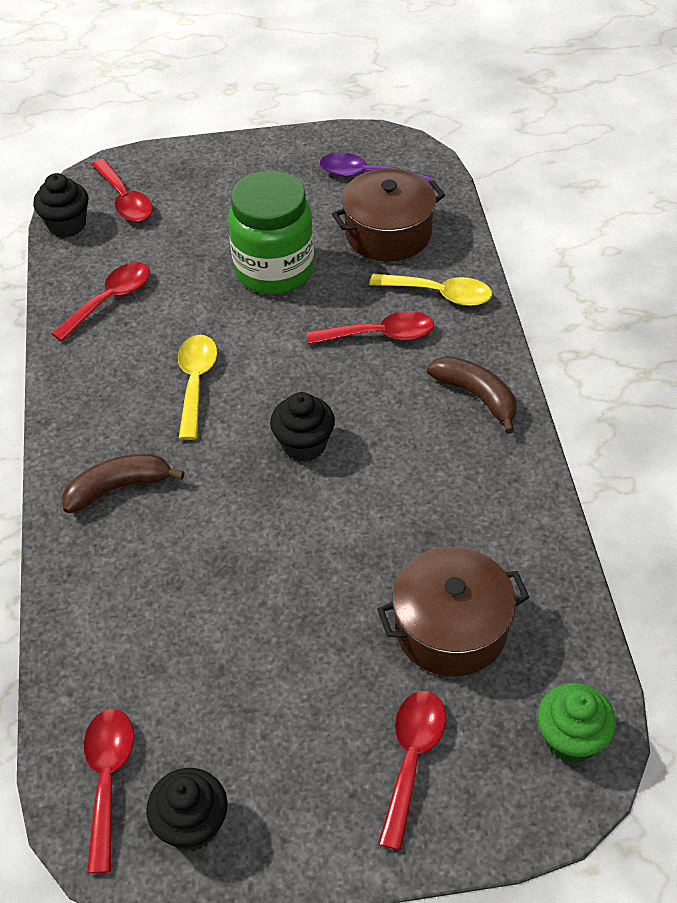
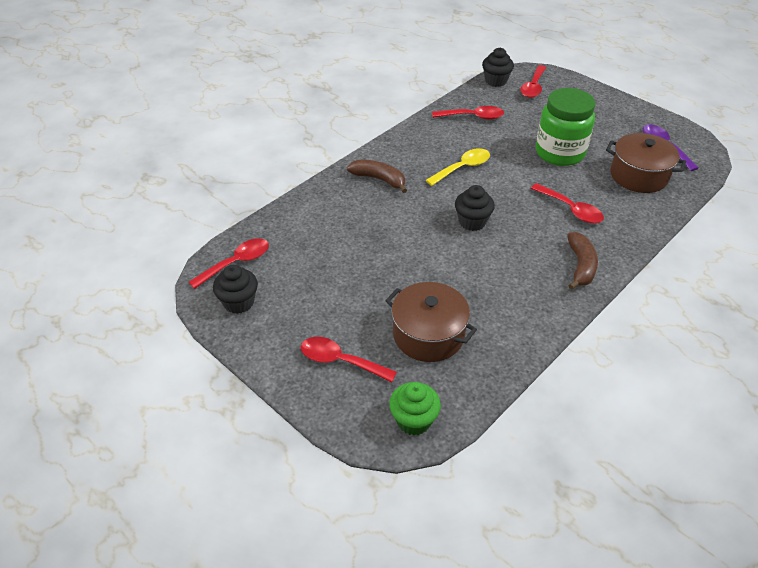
camera: 50 degrees right, 5 degrees down
yellow spoon [369,274,492,306] -> none
red spoon [378,691,446,850] -> red spoon turned 135 degrees counterclockwise [301,337,397,382]

